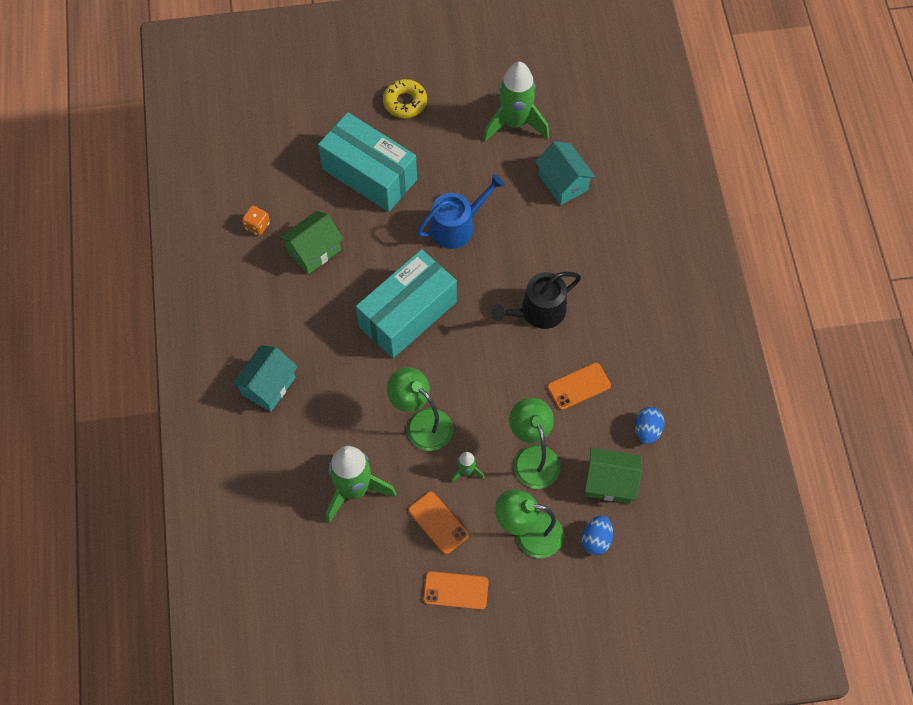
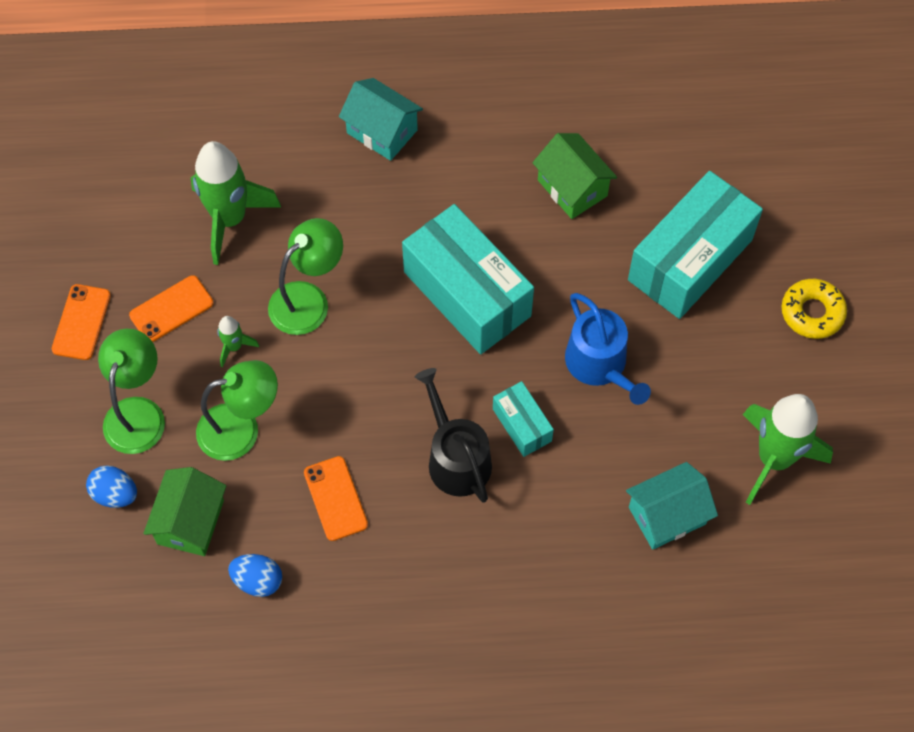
camera: 95 degrees right, 0 degrees up
orange dice [242,206,270,236] -> none
none -> turquoise box [493,381,554,457]

